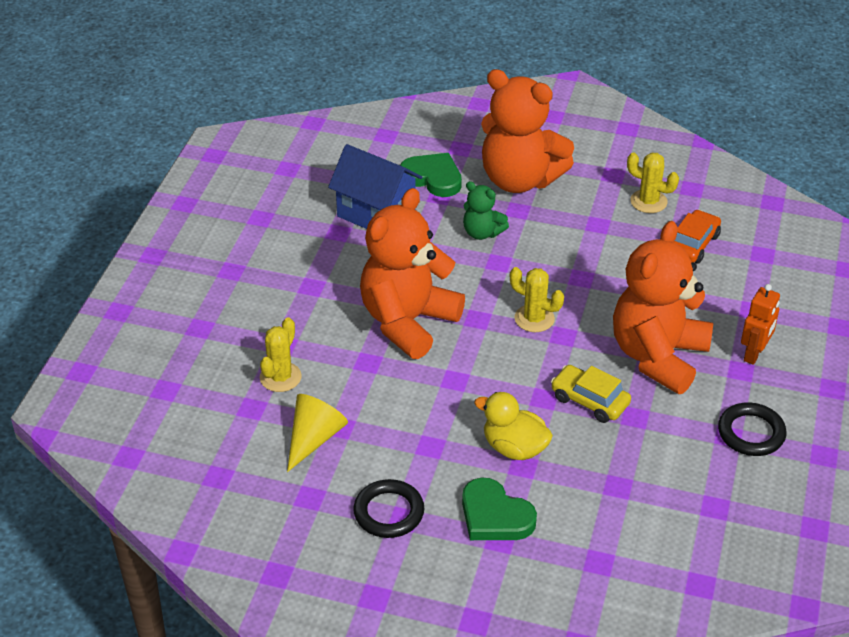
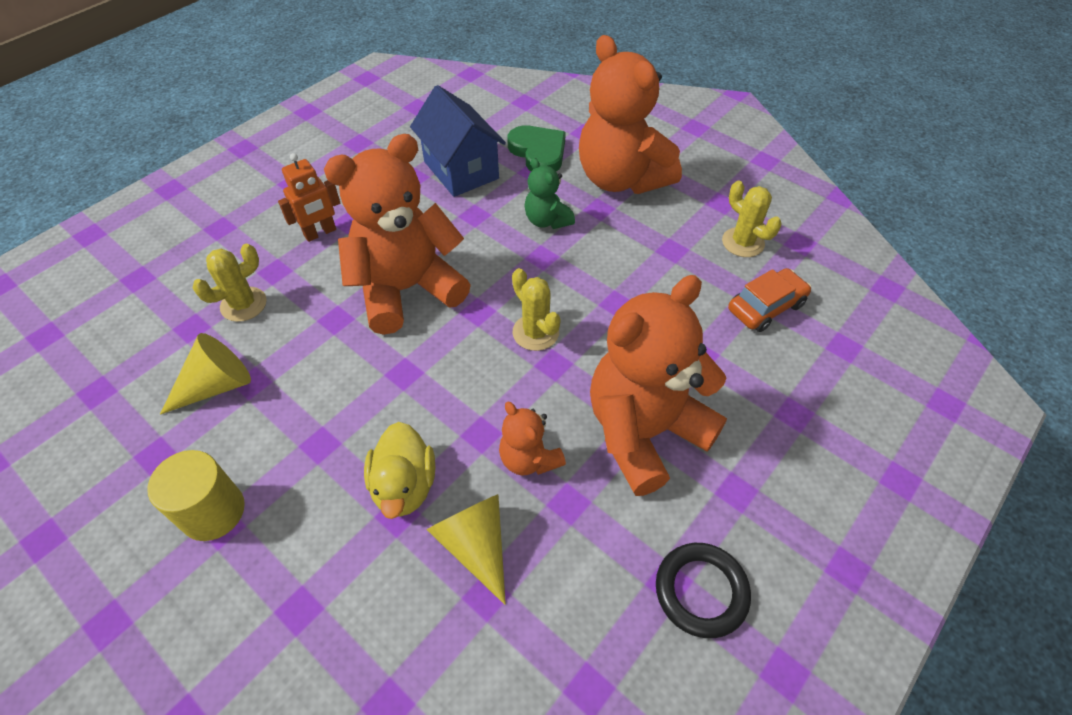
camera: 25 degrees right, 10 degrees up
black ring [353,479,424,538] -> yellow cylinder [148,450,245,541]
green heart [462,477,537,540] -> none
yellow duck [474,392,553,460] -> yellow duck turned 150 degrees counterclockwise [364,422,435,519]
yellow car [551,365,631,423] -> orange teddy bear [499,402,566,476]
orange robot [741,284,780,365] -> orange robot moved to [278,153,340,242]
none -> yellow cone [427,494,506,605]

